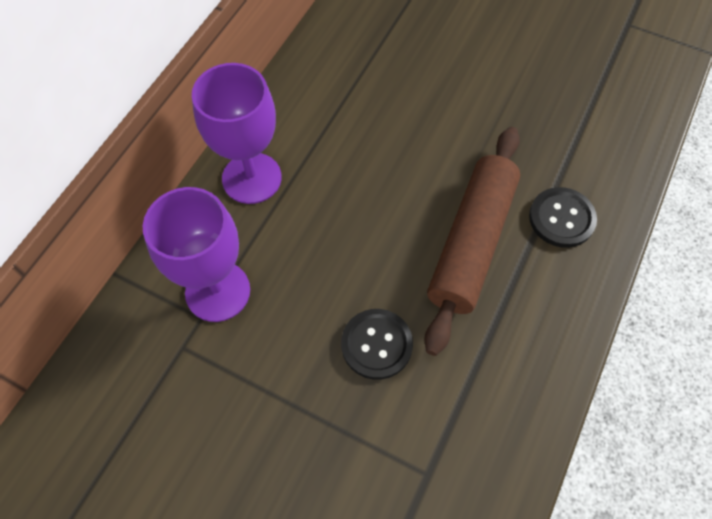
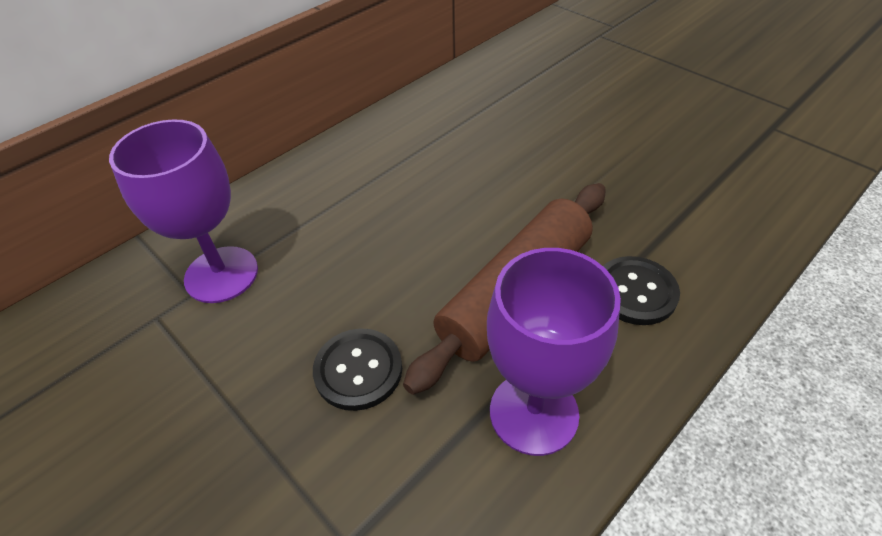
camera: 20 degrees right, 15 degrees down
purple goblet [192,63,282,204] -> purple goblet moved to [487,248,621,456]

